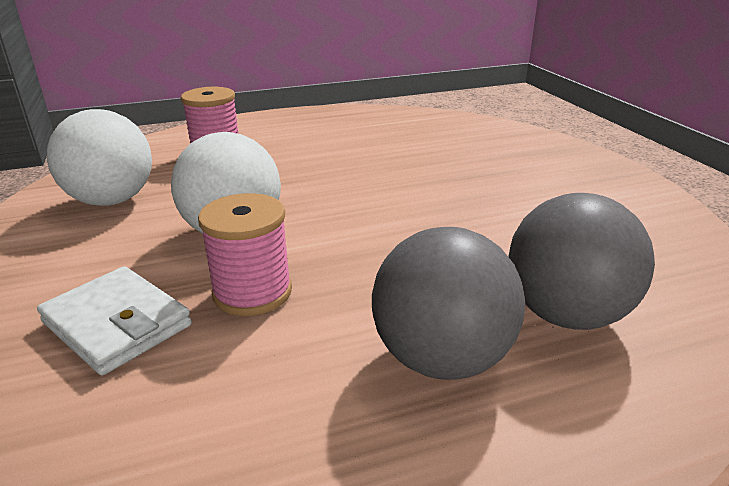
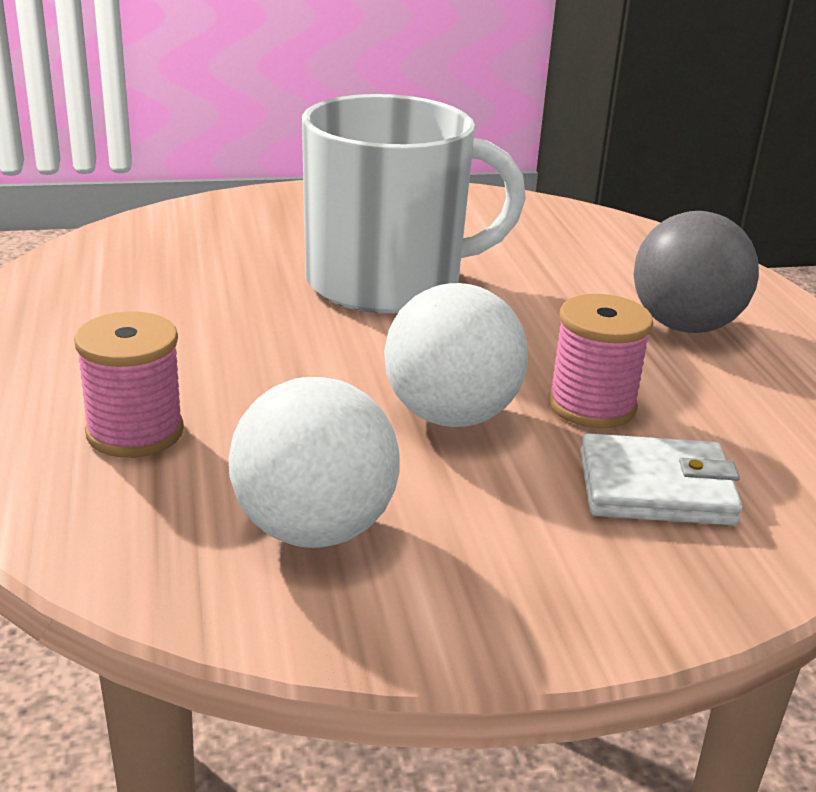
camera: 85 degrees left, 0 degrees up
white wallet [37,266,192,375] -> white wallet turned 45 degrees clockwise [580,433,743,525]
grey ball [508,193,655,330] -> none
none -> white mug [302,94,526,313]

